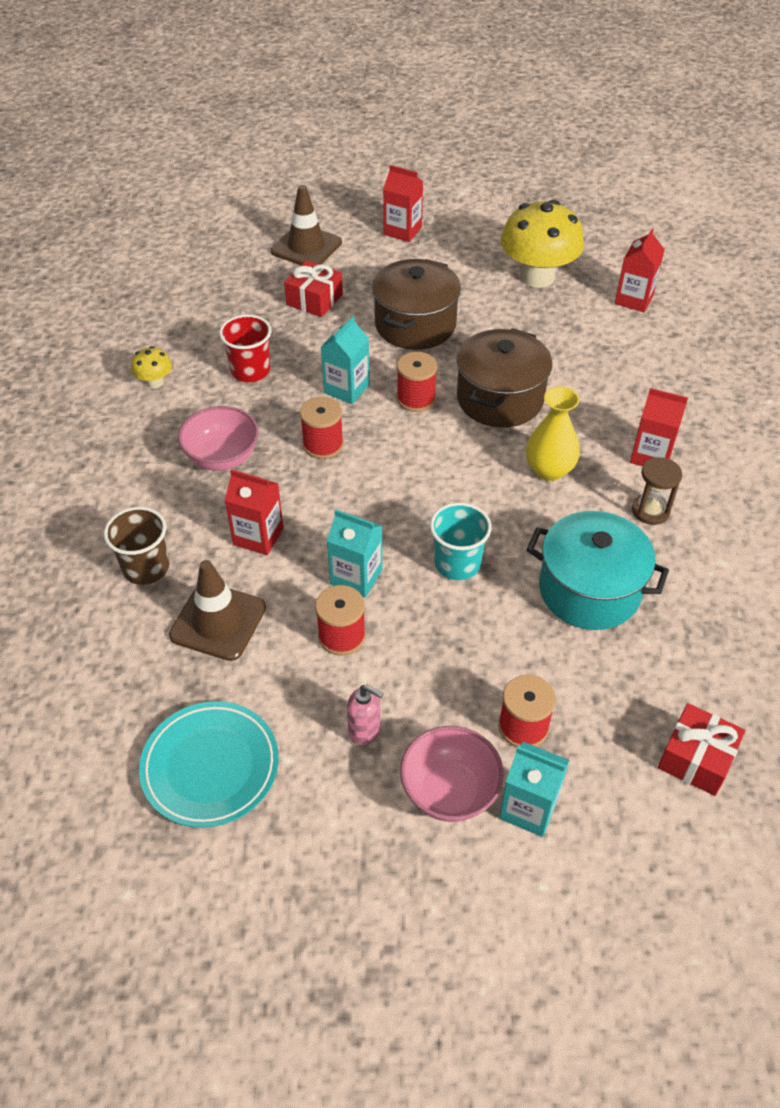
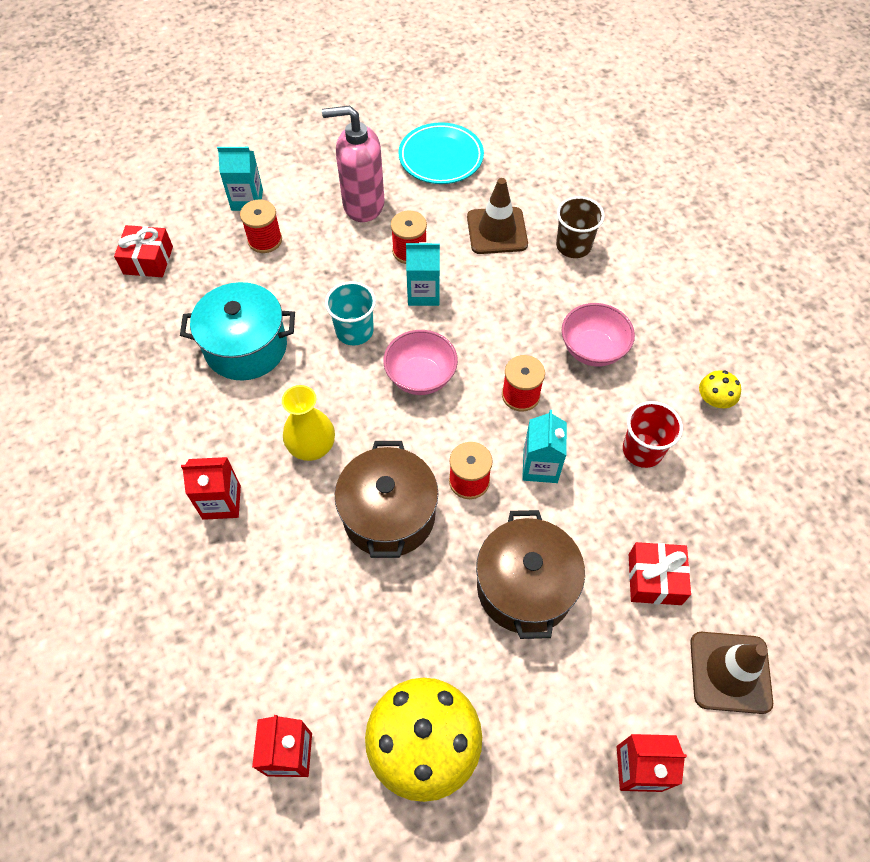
camera: 155 degrees right, 10 degrees up
red carton [224,469,284,555] -> none
pink soap dispenser [347,684,384,745] -> pink soap dispenser [322,105,385,222], size x2.09
pink bowl [400,726,504,822] -> pink bowl moved to [383,330,458,395]
brown hourglass [632,457,682,525] -> none

